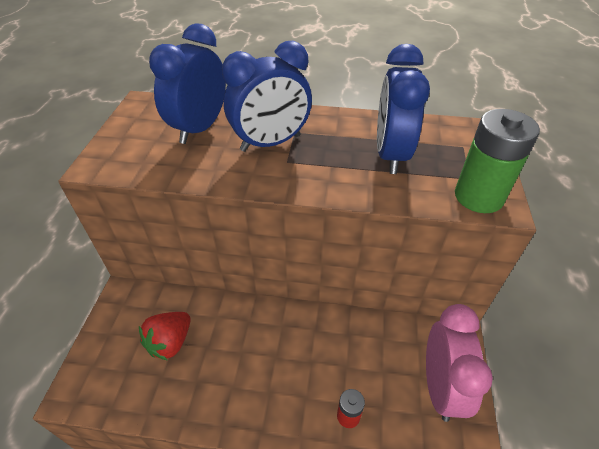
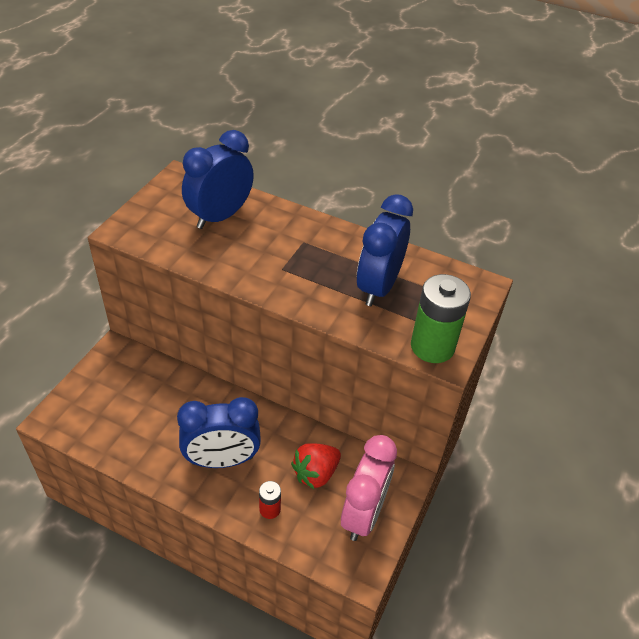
camera: 15 degrees right, 0 degrees up
red strawberry [139,312,191,361] -> red strawberry moved to [291,443,341,489]
blue clock [222,41,312,152] -> blue clock moved to [177,397,261,468]

